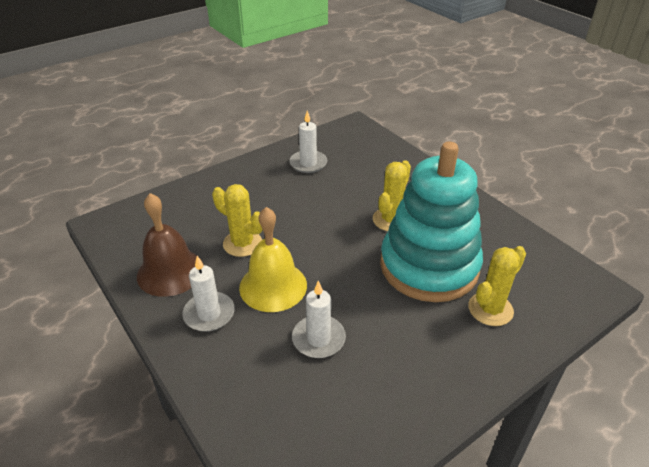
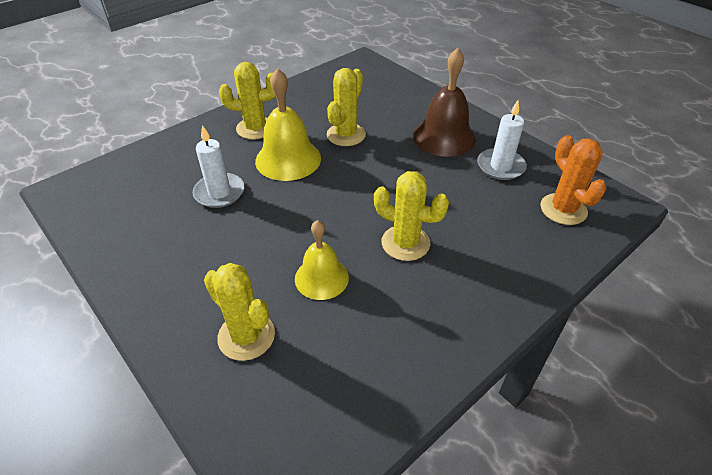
camera: 85 degrees right, 5 degrees up
brown bell [137,193,204,297] -> brown bell moved to [413,48,476,157]
white candle [182,256,235,332] -> yellow cactus [219,62,276,139]
turquoise stacking toy [380,142,483,302] -> yellow bell [295,220,349,300]
none -> orange cactus [540,135,606,225]

